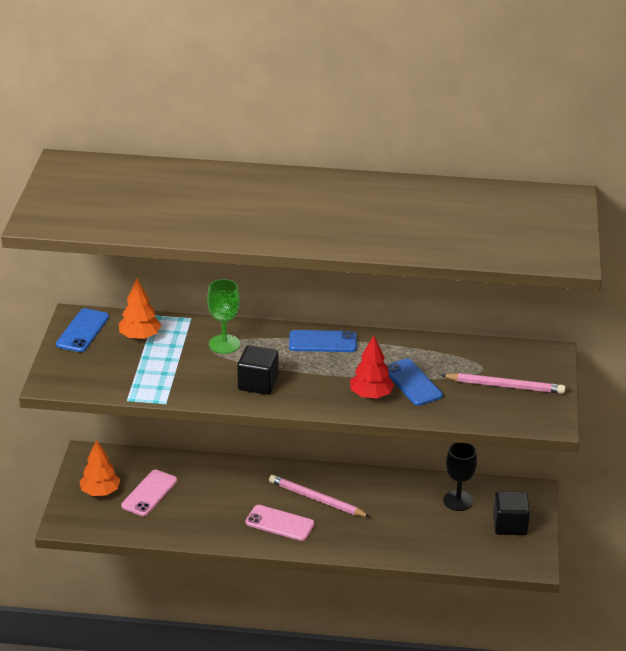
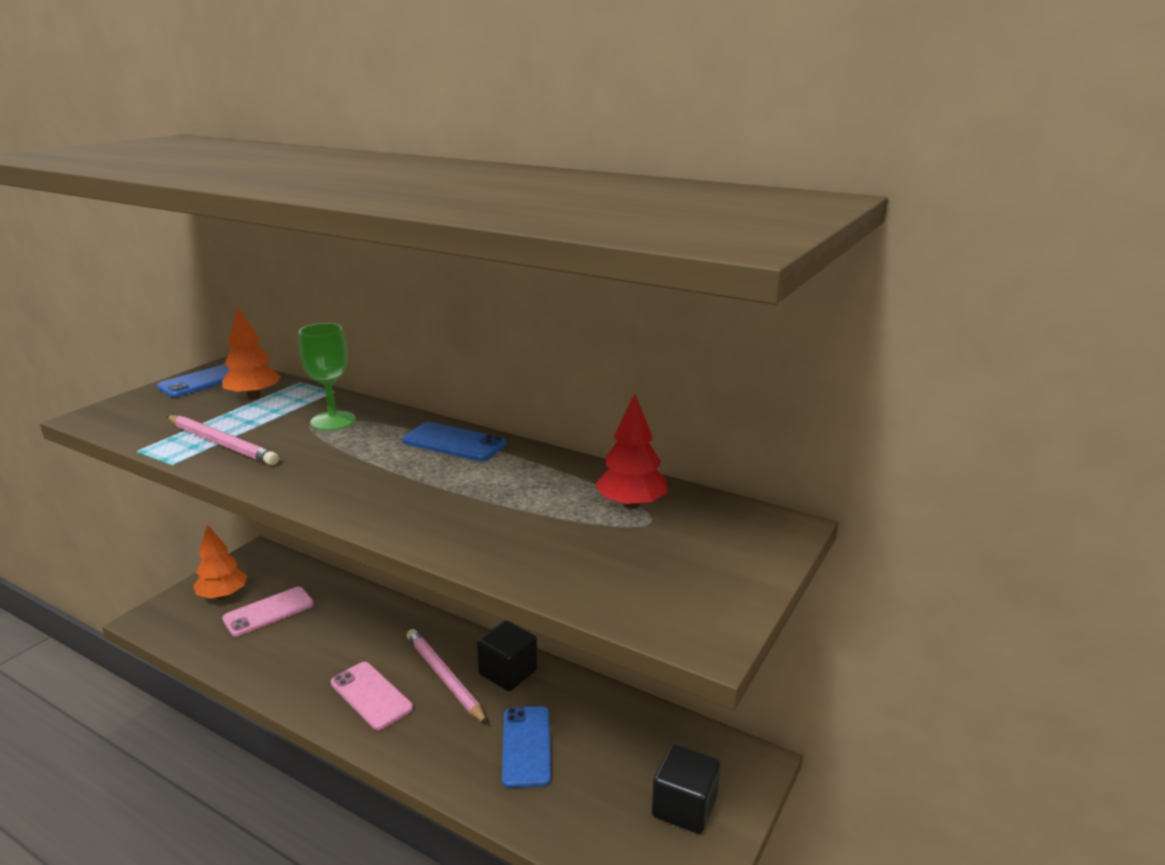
camera: 25 degrees right, 10 degrees down
black cube [237,345,279,395] -> black cube moved to [477,620,538,691]
red tree [350,336,394,399] -> red tree moved to [595,393,668,509]
blue phone [386,359,443,406] -> blue phone moved to [502,706,551,788]
pink pencil [441,373,565,394] -> pink pencil moved to [167,415,279,465]
black goblet [443,442,477,511] -> none

